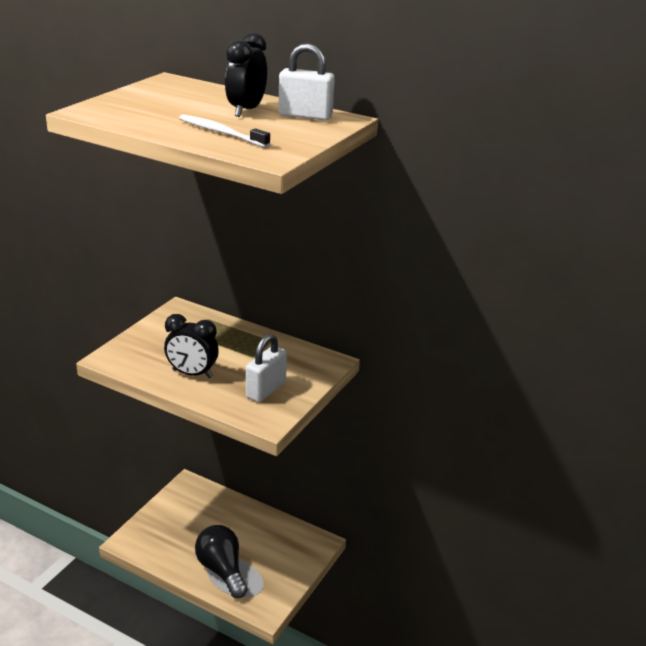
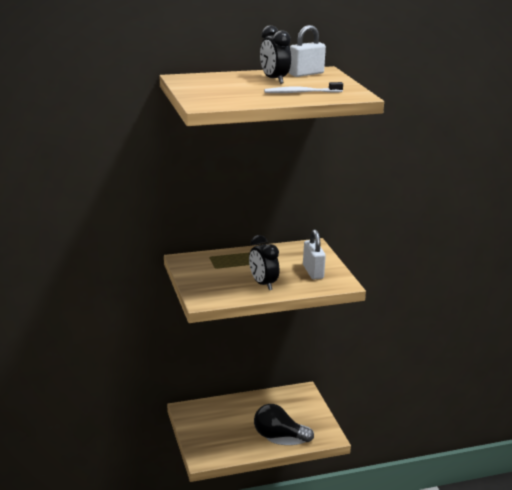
camera: 45 degrees left, 5 degrees down
black clock [164,314,219,378] -> black clock turned 90 degrees clockwise [249,235,279,290]

